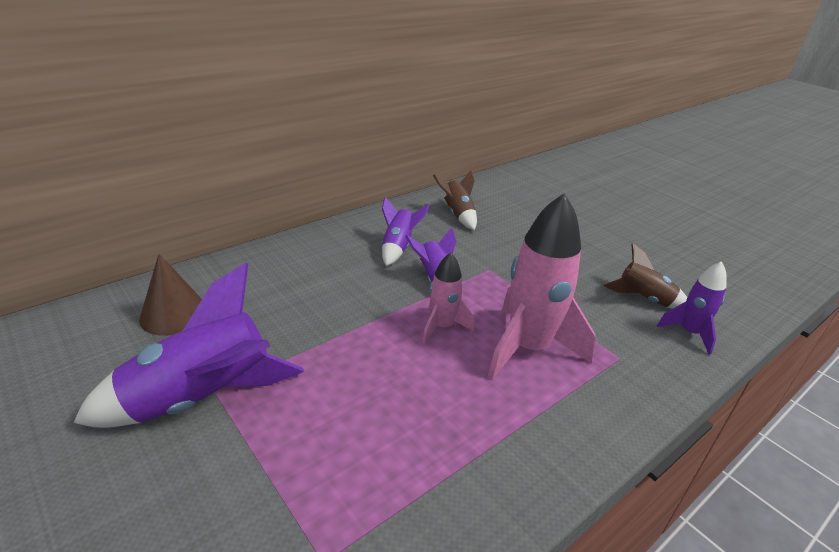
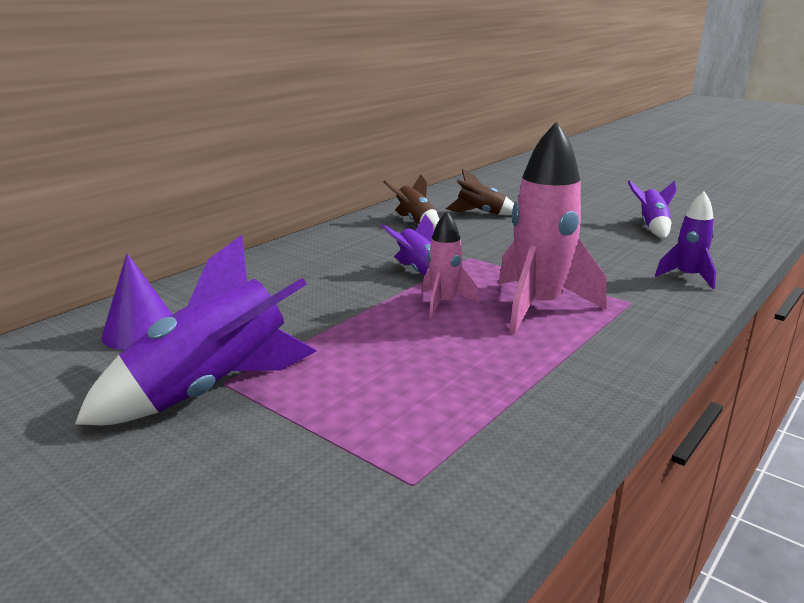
camera: 10 degrees left, 10 degrees down
brown cone [139,254,202,336] -> purple cone [101,253,173,350]
purple rocket [382,197,430,266] -> purple rocket moved to [628,180,677,238]
brown rocket [603,243,687,309] -> brown rocket moved to [446,168,514,215]

